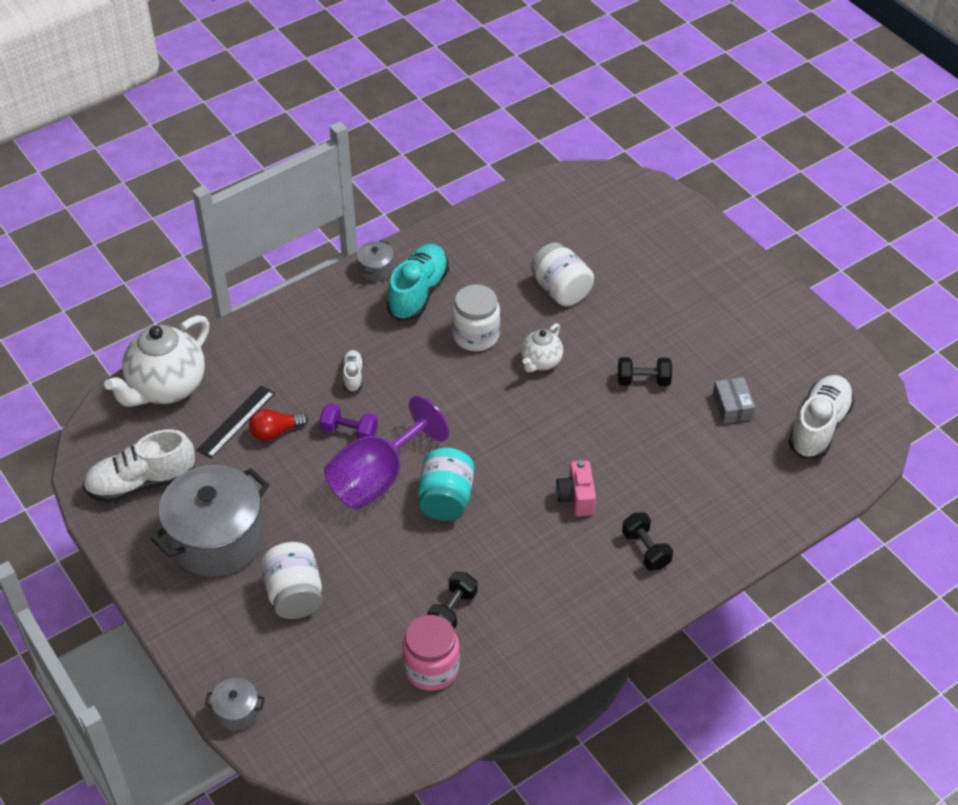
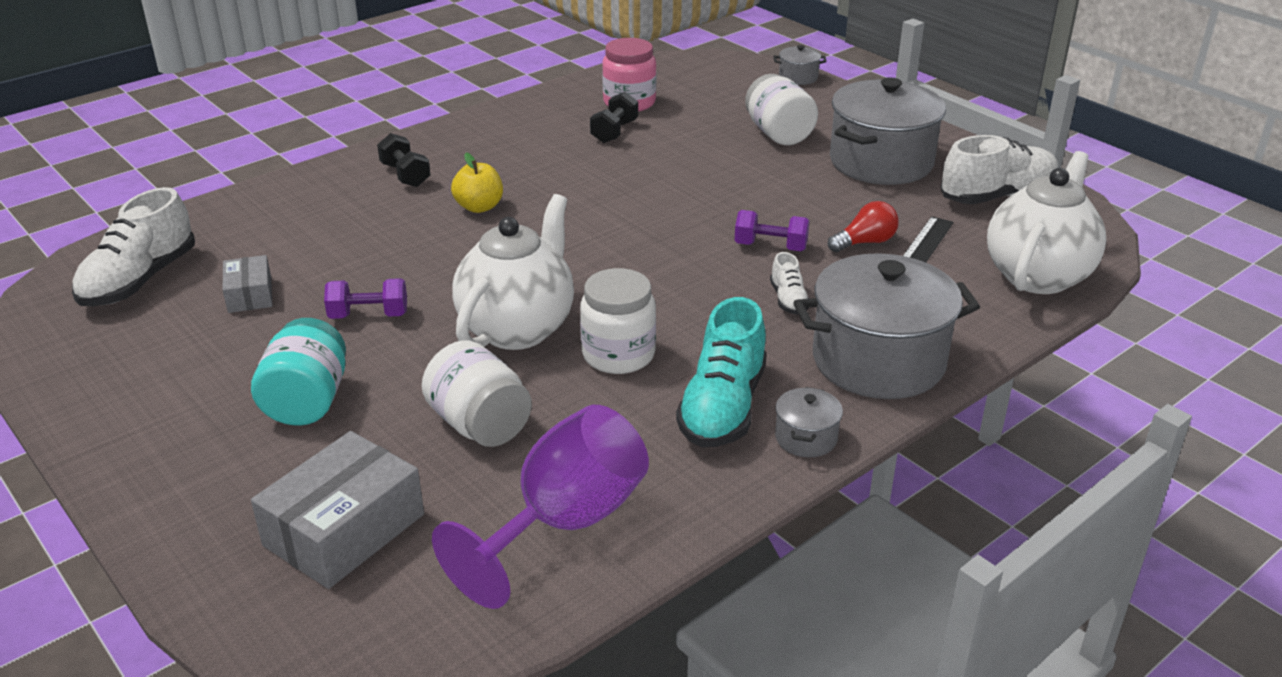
camera: 175 degrees right, 15 degrees down
purple goblet [324,395,449,510] -> purple goblet moved to [432,405,649,609]
turquoise jar [418,448,474,521] -> turquoise jar moved to [251,318,346,426]
white teapot [521,323,563,373] -> white teapot [453,194,574,350], size x1.89
pink camera [556,460,596,516] -> yellow apple [451,153,503,213]
black dumbbell [618,357,672,386] -> purple dumbbell [324,278,407,319]
none -> grey box [251,431,424,589]
none -> grey pot [793,253,980,399]

